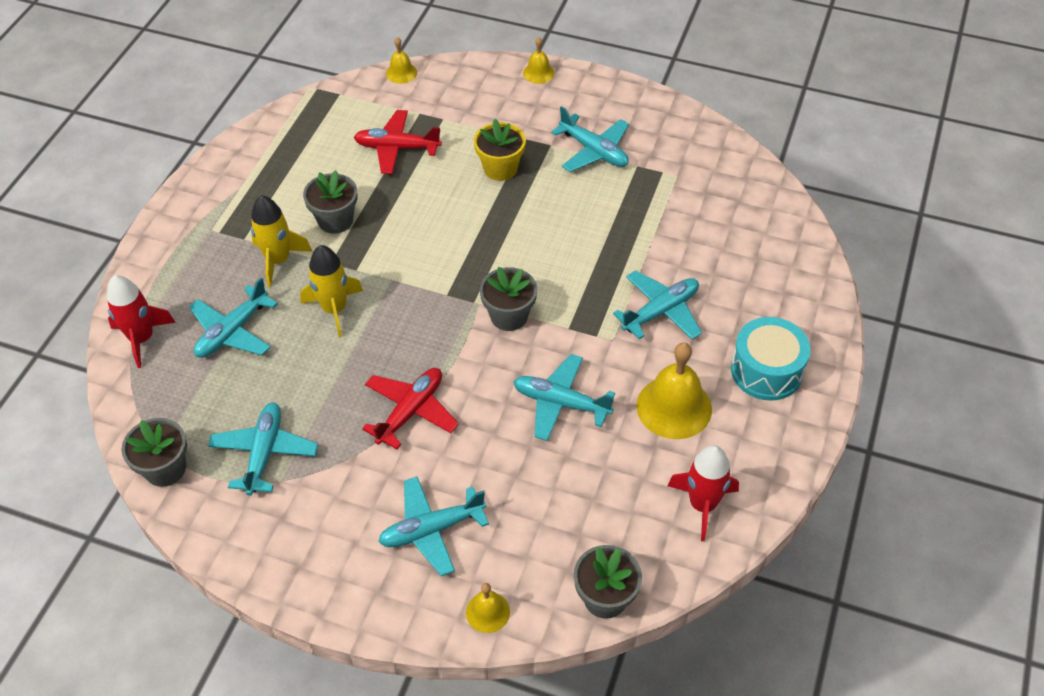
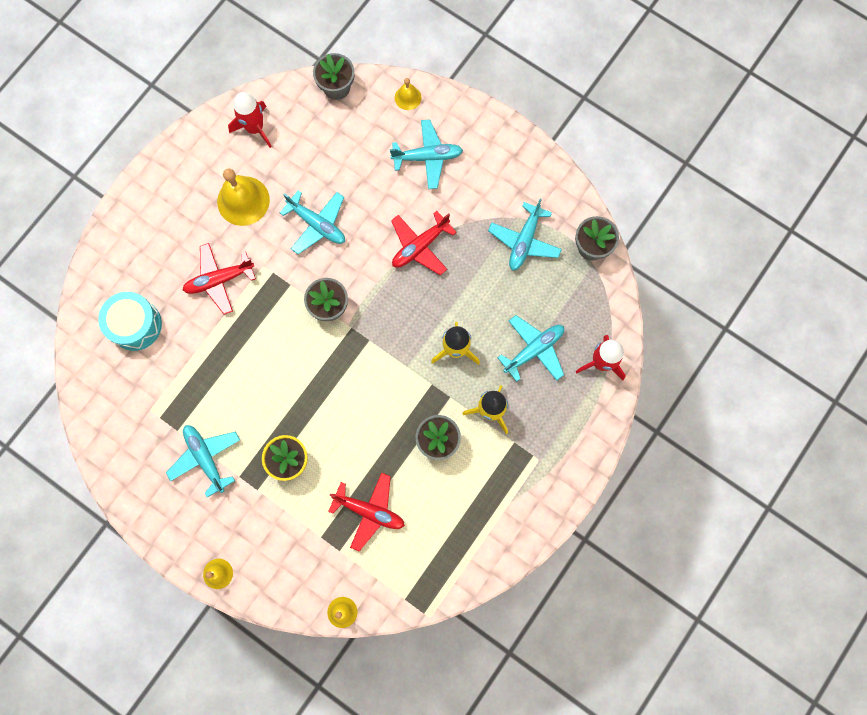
camera: 165 degrees left, 25 degrees up
turquoise plane [613,270,702,340] -> red plane [183,243,256,315]
turquoise drum [731,317,811,401] -> turquoise drum moved to [98,292,162,351]

